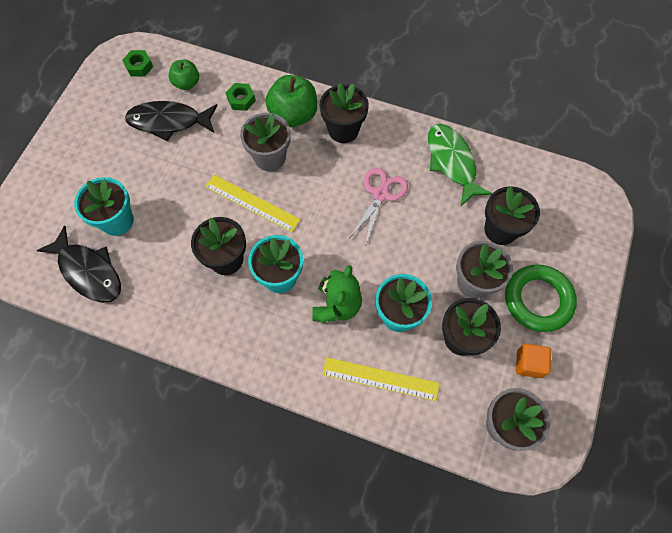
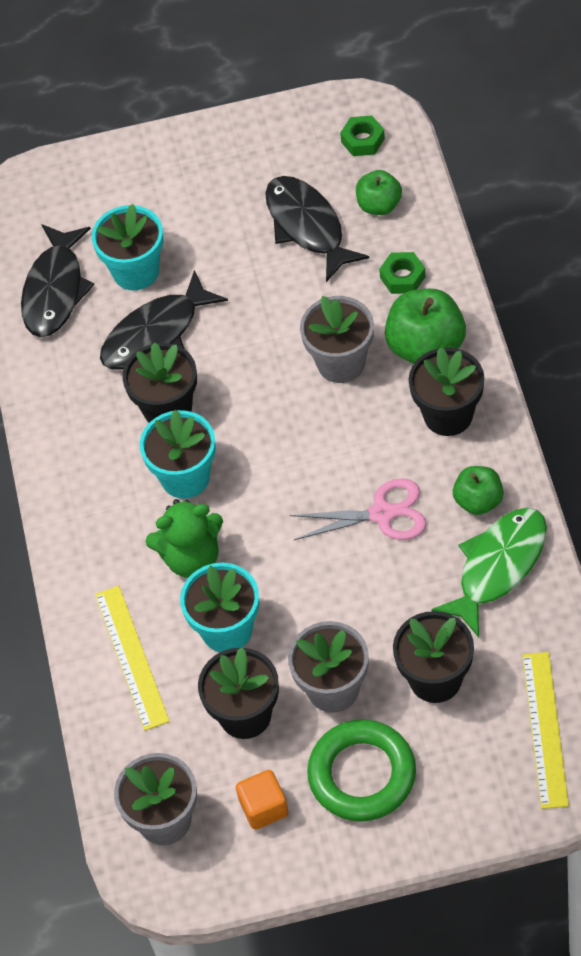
camera: 65 degrees right, 10 degrees down
yellow ruler [205,175,301,232] -> yellow ruler moved to [522,652,569,809]
none -> black fish [100,270,228,369]
none -> green apple [453,466,504,515]

